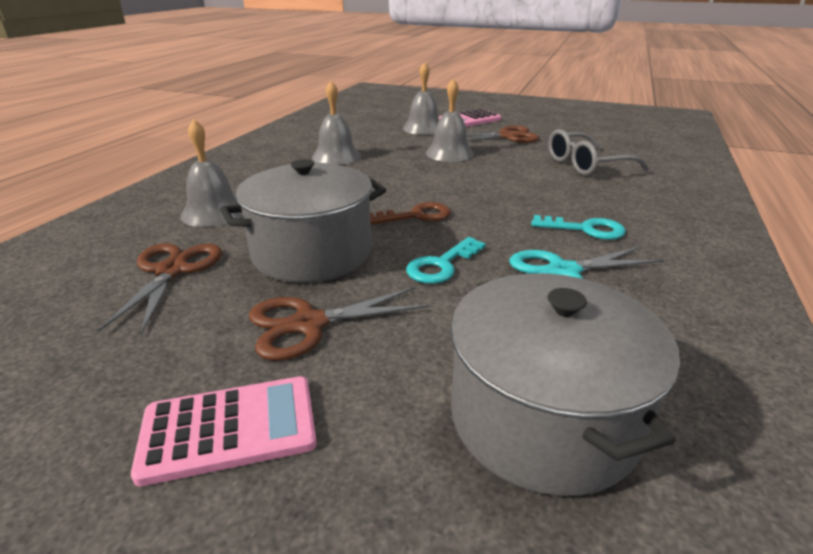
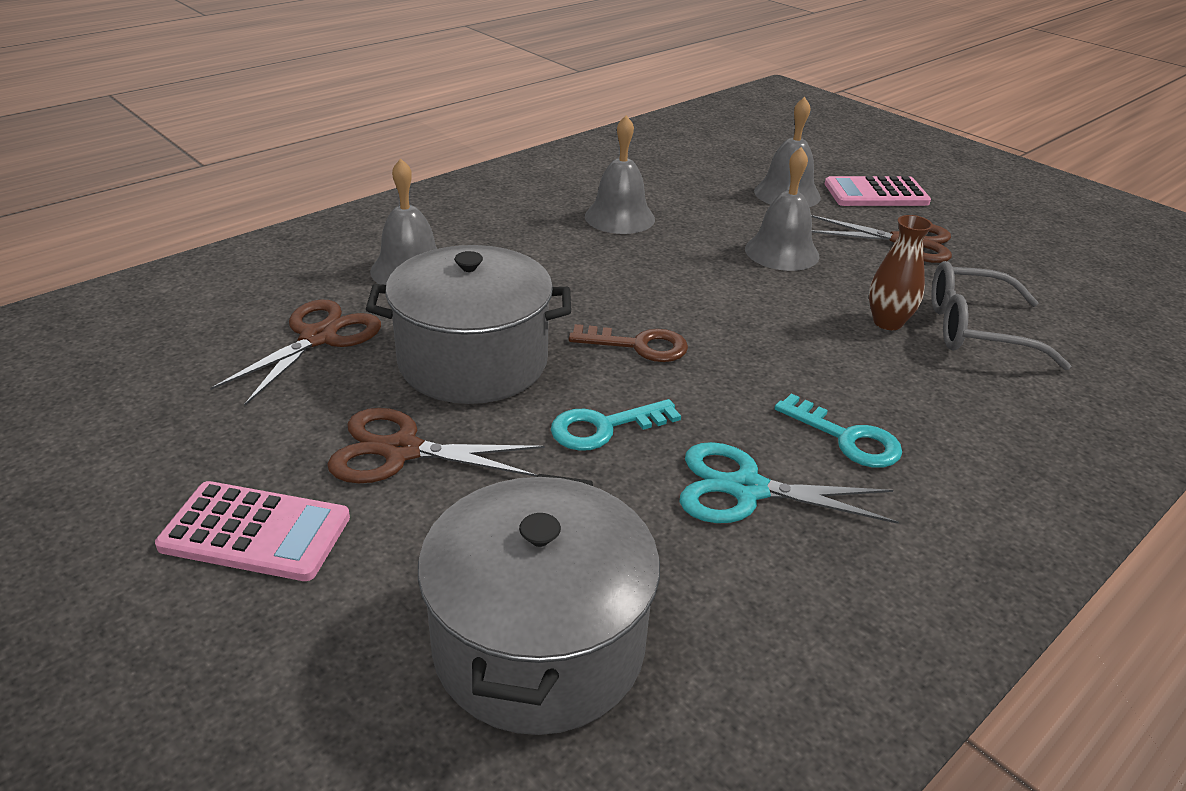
camera: 25 degrees right, 5 degrees up
none -> brown vase [869,215,933,330]

